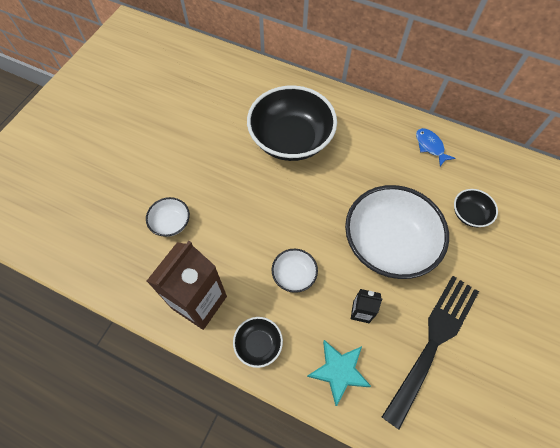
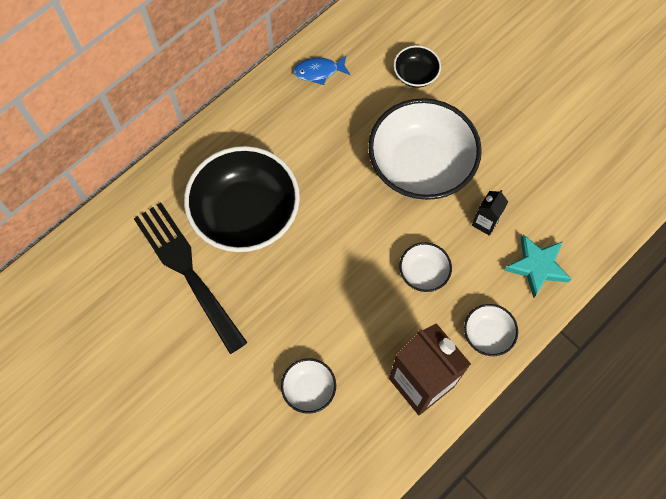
camera: 70 degrees left, 5 degrees up
black bowl [233,317,283,368] -> white bowl [464,304,518,356]
black fork [382,276,479,430] -> black fork moved to [134,203,248,354]

